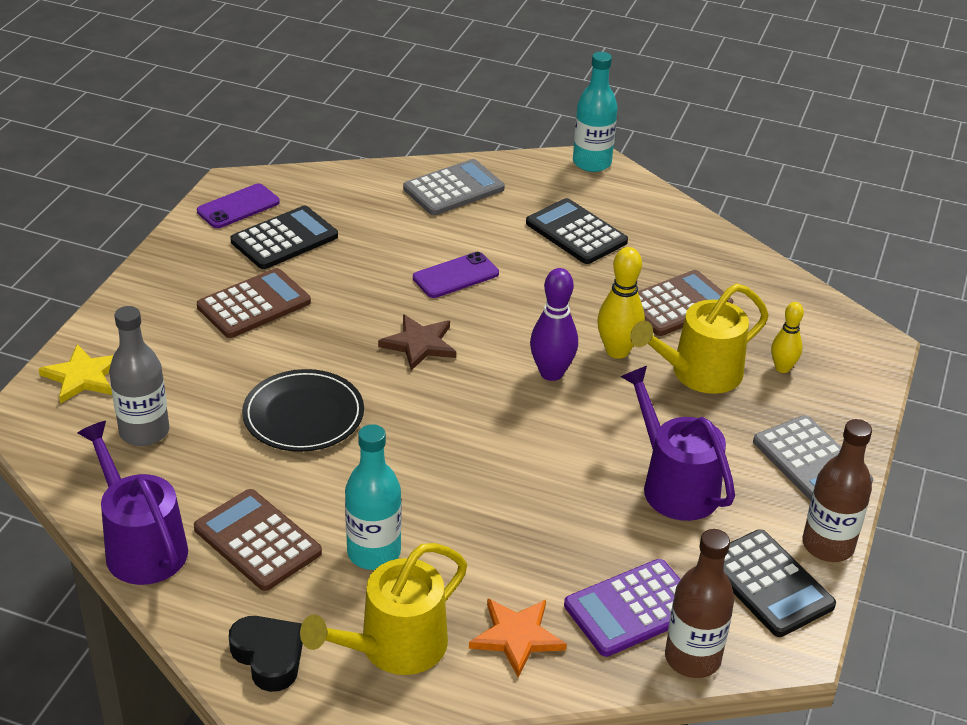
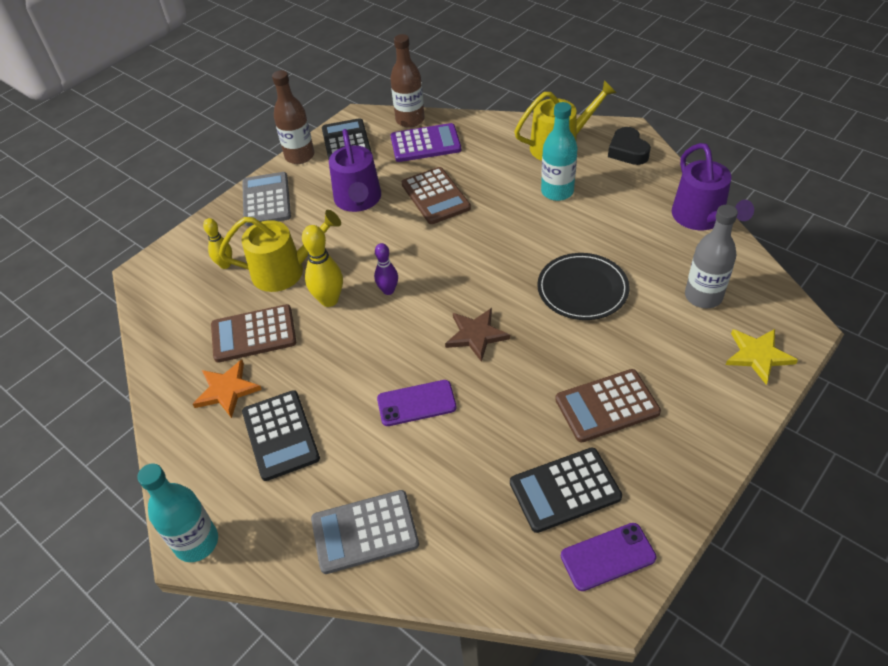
camera: 155 degrees left, 10 degrees up
brown calculator [194,489,322,591] -> brown calculator moved to [402,167,471,224]
orange star [469,598,567,677] -> orange star moved to [193,360,262,418]
purple bowling pin [530,268,578,381] -> purple bowling pin [374,243,398,295], size x0.65

